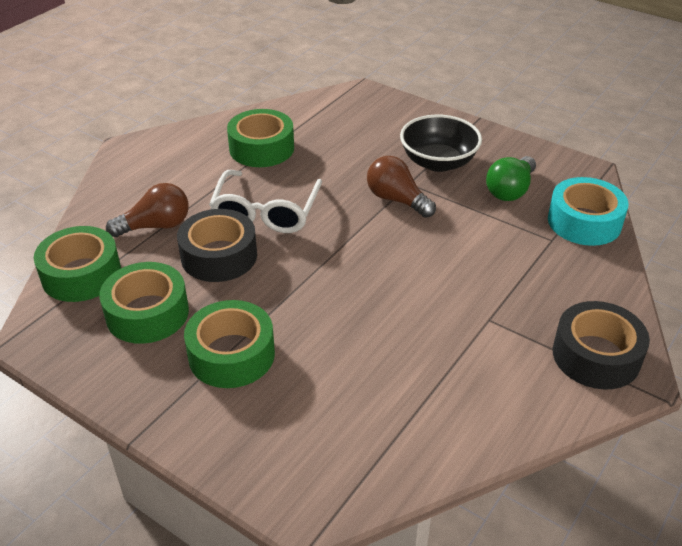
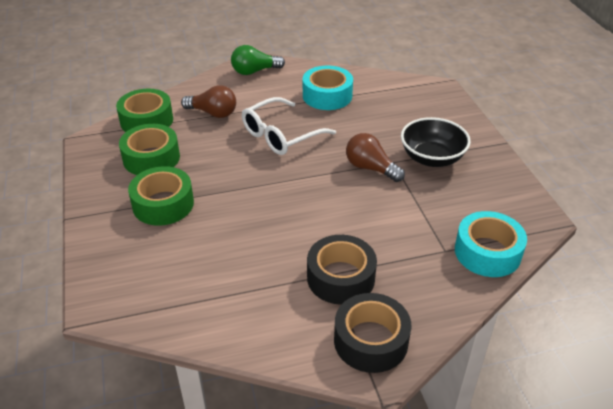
camera: 40 degrees right, 0 degrees up
black tape [177,209,257,282] -> black tape moved to [307,235,377,305]
green tape [227,109,294,167] -> turquoise tape [303,66,353,110]
brown light bulb [367,156,436,218] -> brown light bulb turned 45 degrees counterclockwise [346,133,405,182]
green light bulb [486,156,536,201] -> green light bulb moved to [231,45,285,75]

